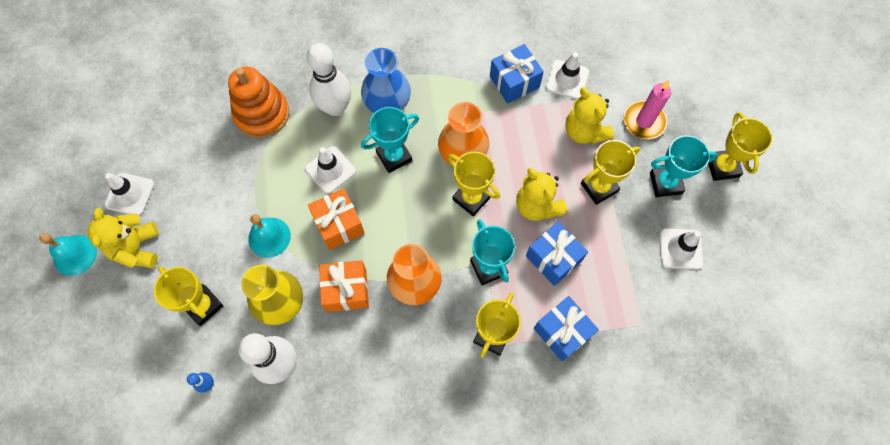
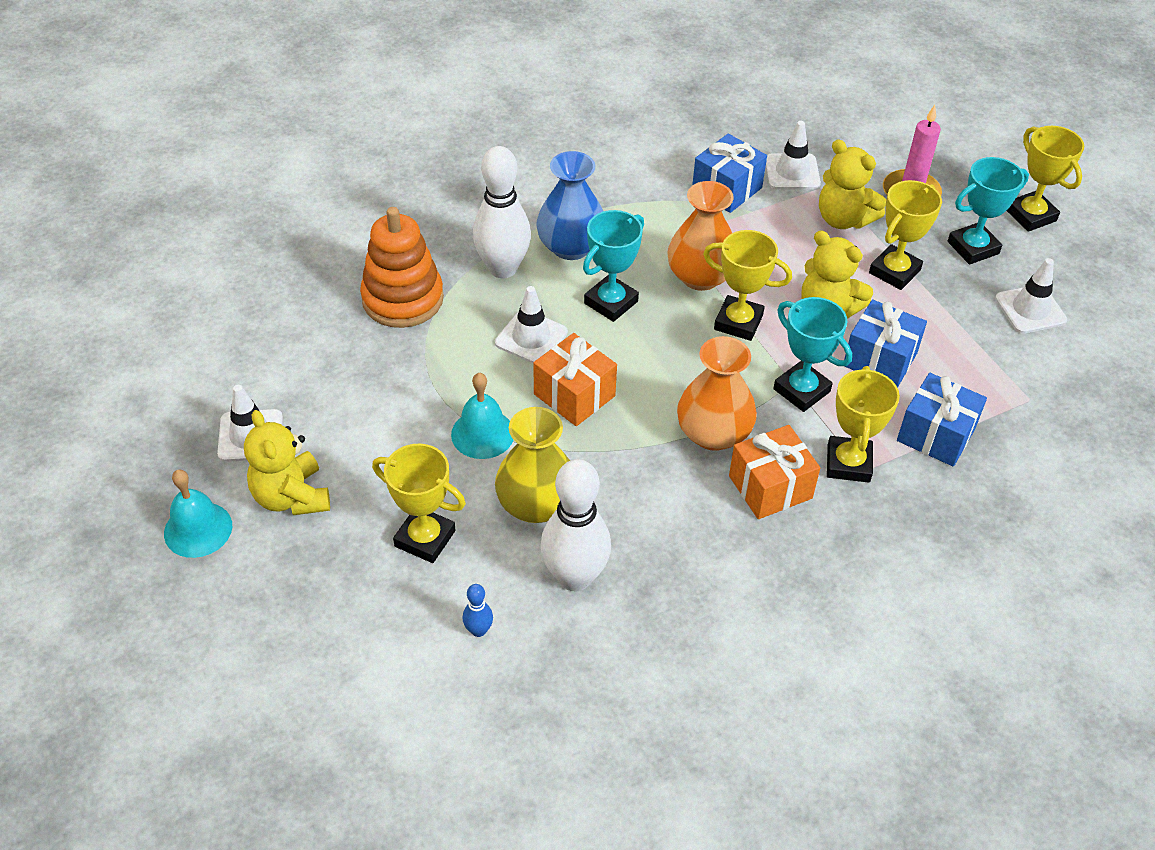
camera: 20 degrees left, 20 degrees down
orange gift [319,260,369,312] -> orange gift moved to [729,425,820,519]

